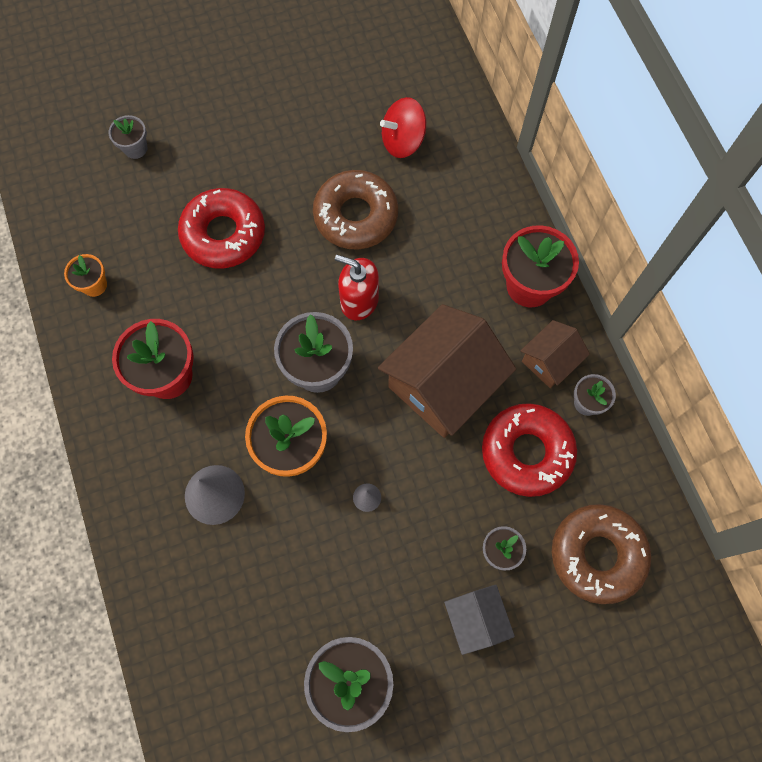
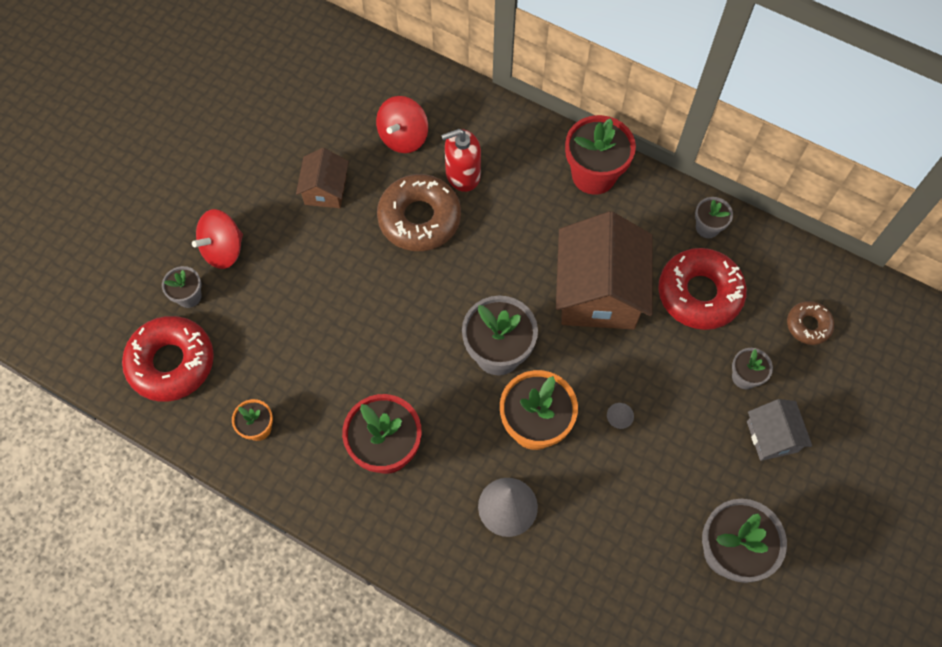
camera: 40 degrees left, 5 degrees down
red donut [178,188,265,269] -> red donut moved to [122,316,214,402]
red soap dispenser [335,255,379,320] -> red soap dispenser moved to [441,129,481,192]
grey house [444,585,515,655] -> grey house turned 45 degrees clockwise [747,399,812,461]
brown house [520,320,590,388] -> brown house moved to [296,148,349,208]
brown donut [552,504,651,604] -> brown donut [787,301,834,345], size x0.53
none -> red spinning top [192,209,243,269]

